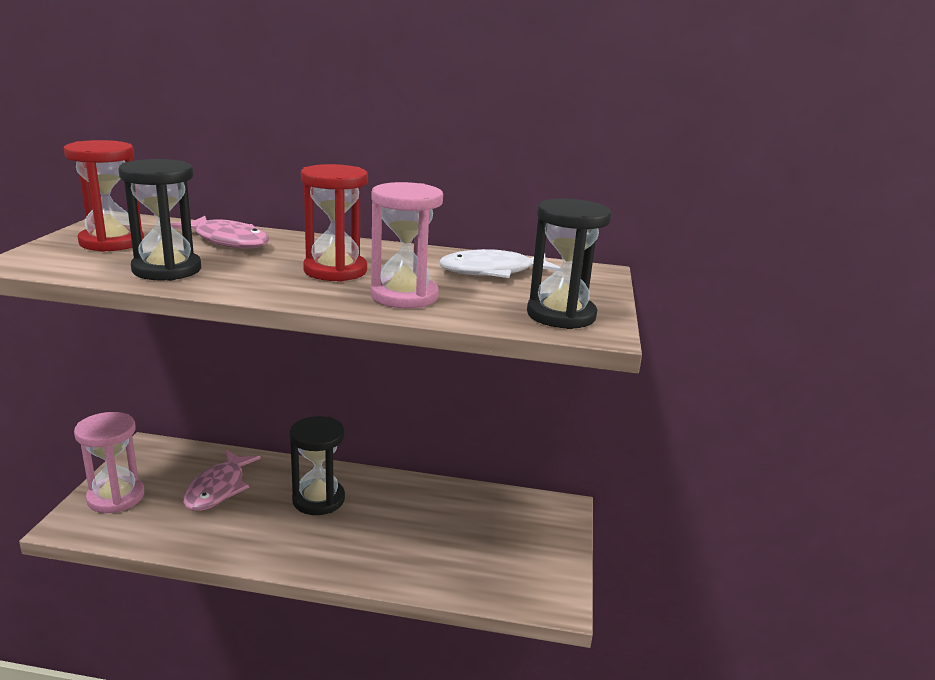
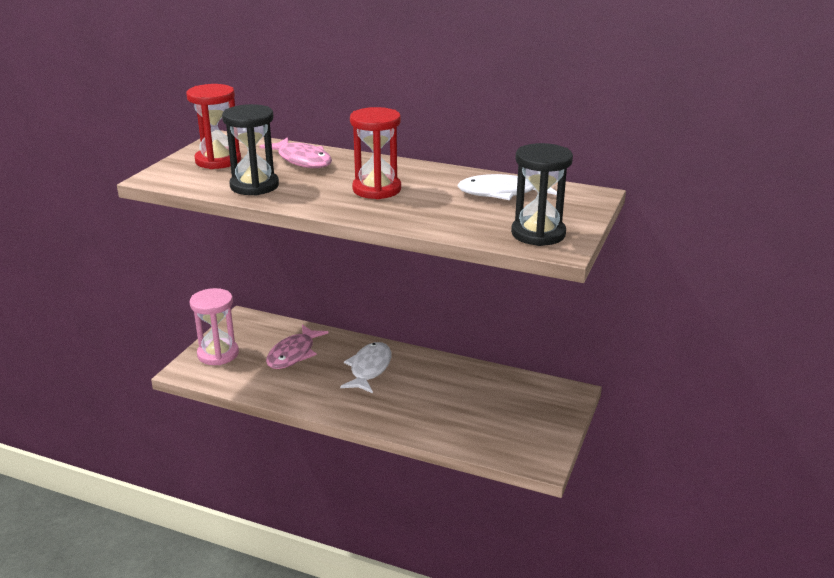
camera: 15 degrees right, 5 degrees up
black hourglass [289,416,345,515] -> white fish [340,342,391,393]
pink hourglass [370,182,443,308] -> none

